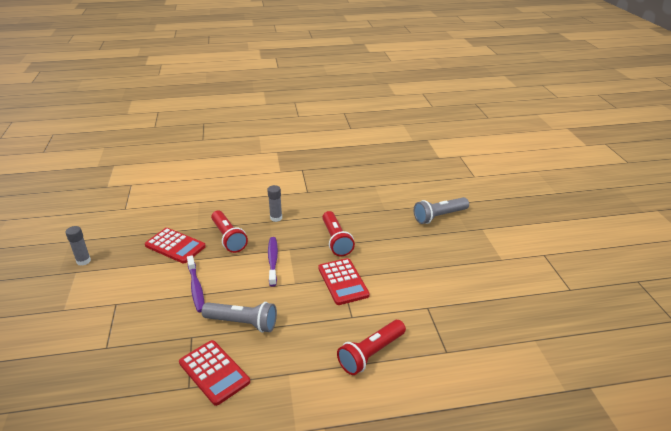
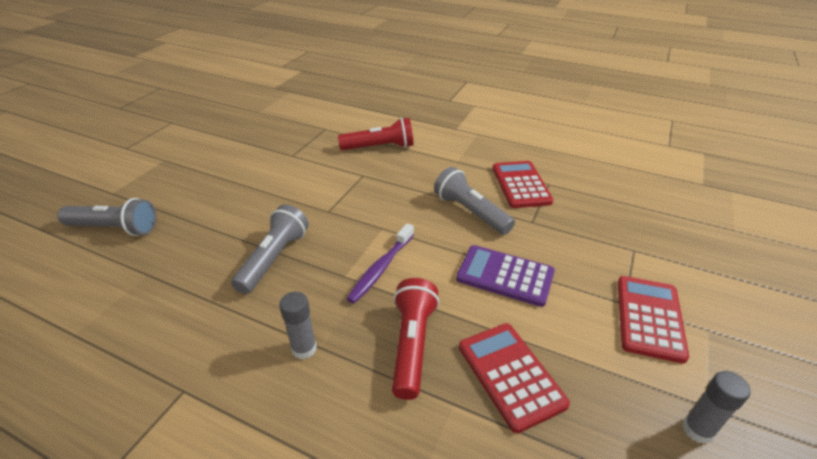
camera: 145 degrees left, 5 degrees up
purple toothbrush [187,256,204,312] -> purple calculator [456,245,555,307]
red calculator [318,258,370,305] -> red calculator moved to [618,276,689,364]
red flashlight [322,211,355,256] -> grey flashlight [231,204,309,294]

